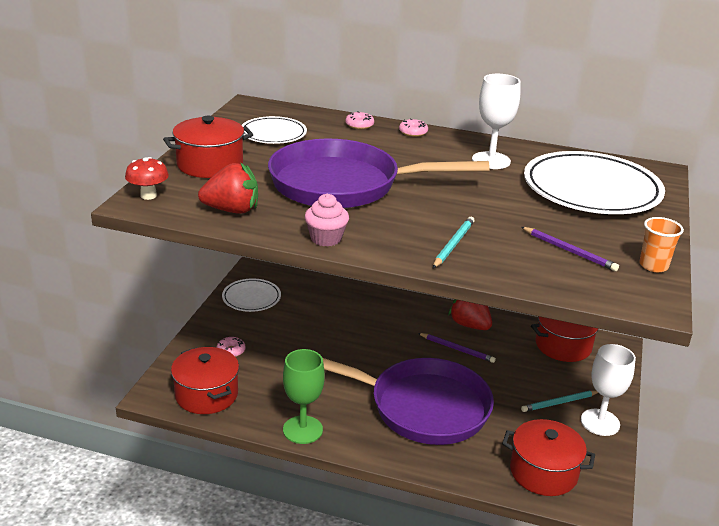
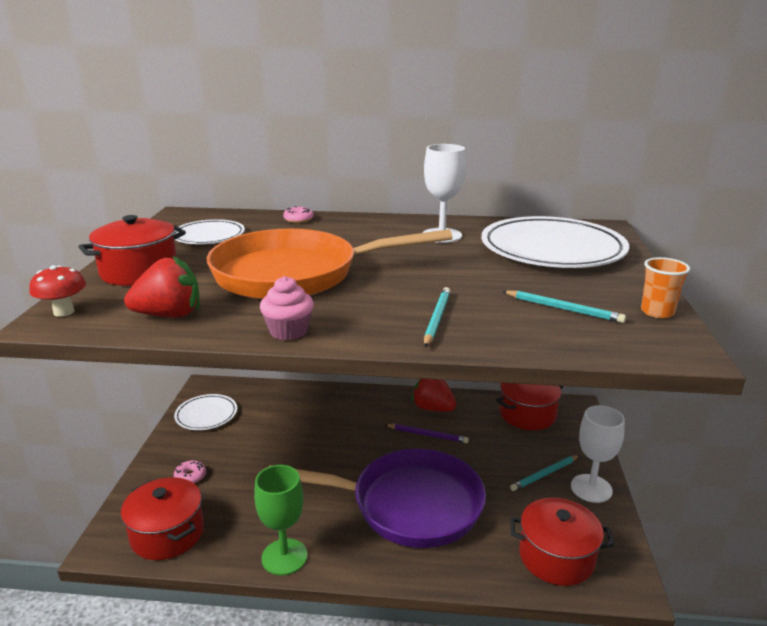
camera: 10 degrees left, 5 degrees down
purple pan [268,139,490,208] -> orange pan [207,229,453,299]
pink donut [399,118,428,137] -> none
purple pencil [521,227,619,271] -> turquoise pencil [502,291,626,323]

